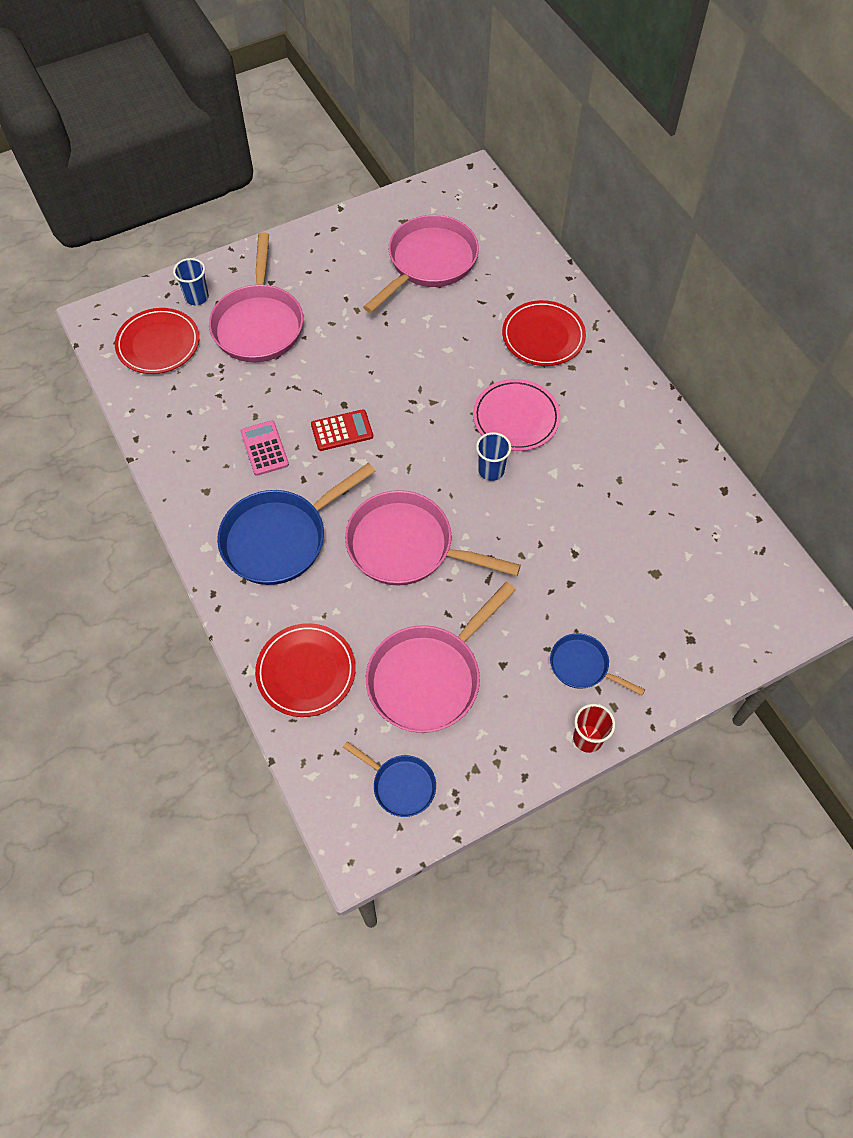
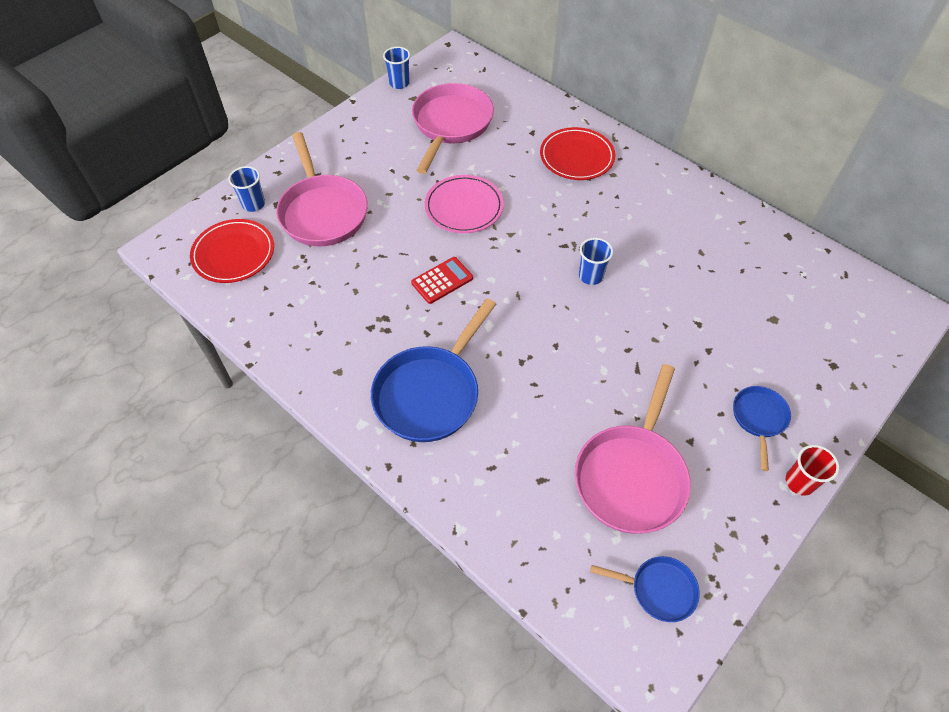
camera: 20 degrees left, 5 degrees down
pink calculator [240,420,289,476] -> none
red plate [255,623,356,717] -> none
pink pan [345,490,521,586] -> none
pink plate [473,379,561,451] -> pink plate moved to [425,175,504,233]
blue pan [550,633,645,695] -> blue pan turned 90 degrees clockwise [733,386,791,471]
none -> blue cup [383,47,410,89]

